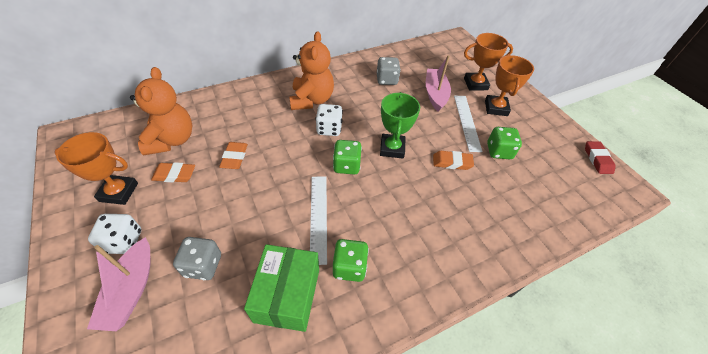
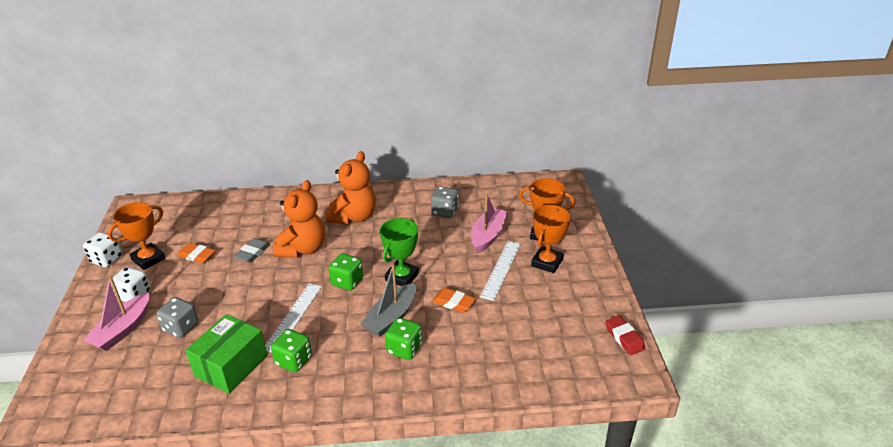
camera: 25 degrees right, 15 degrees down
orange trophy [54,132,138,205] -> orange trophy turned 75 degrees counterclockwise [108,202,165,270]
orange teddy bear [130,67,192,155] -> orange teddy bear moved to [273,180,325,258]
orange eraser [219,142,248,169] -> grey eraser [234,238,270,263]
white dice [316,104,343,136] -> white dice moved to [83,232,123,267]
green dice [487,127,522,159] -> green dice moved to [385,318,422,360]
red eraser [585,141,616,174] -> red eraser turned 45 degrees counterclockwise [605,316,646,355]
none -> grey boat [361,264,416,337]

